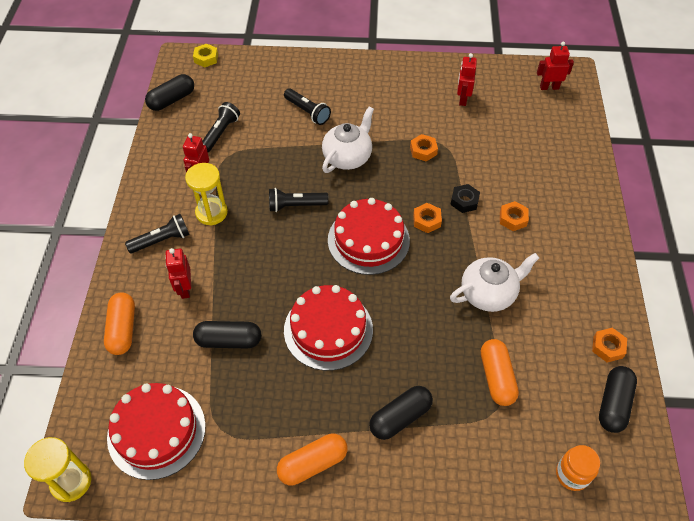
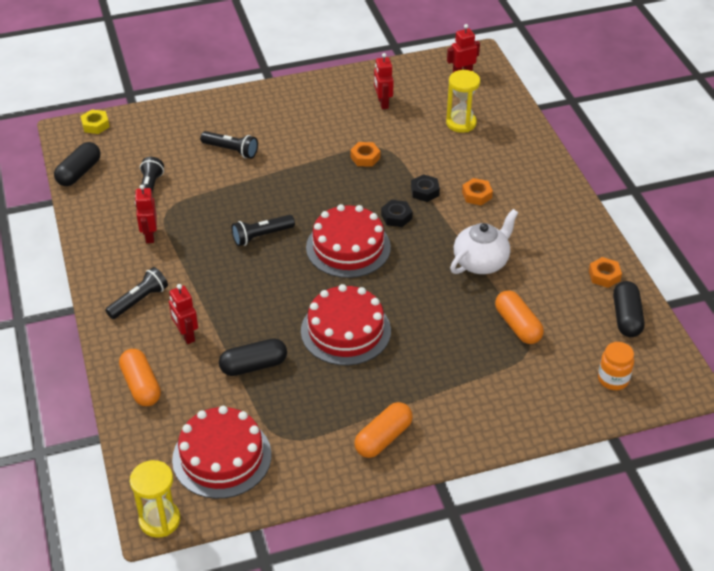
camera: 20 degrees left, 10 degrees down
yellow hourglass [185,163,228,226] -> yellow hourglass moved to [446,70,480,133]
white teapot [322,106,374,173] -> none
black capsule [369,386,433,440] -> none
orange nut [413,203,442,233] -> black nut [381,200,413,227]

